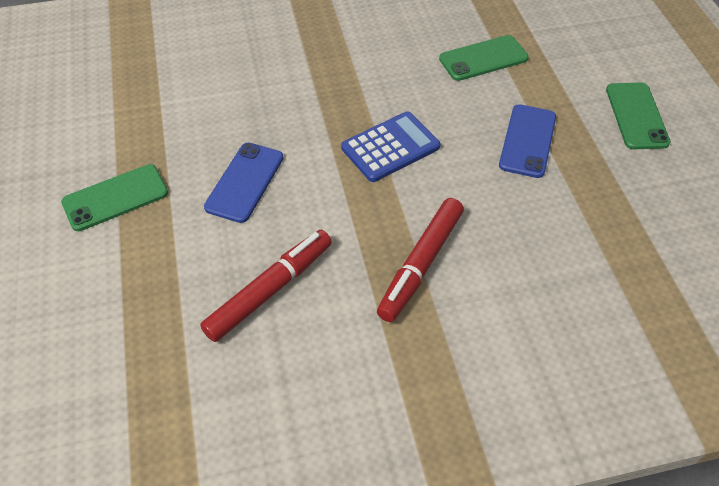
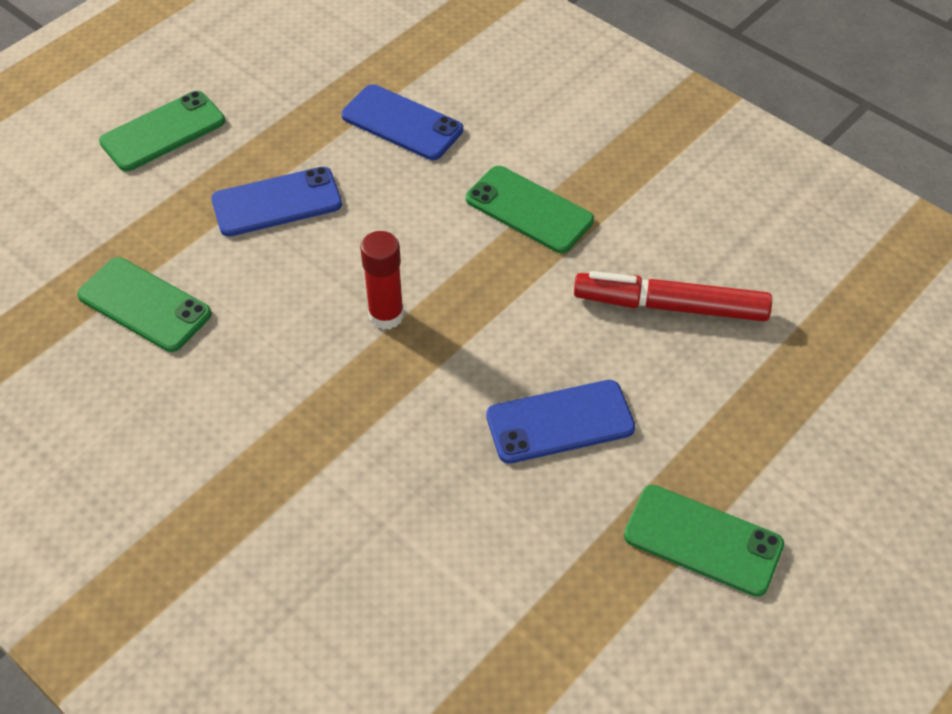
camera: 125 degrees left, 0 degrees up
blue calculator [341,112,440,182] -> red glue stick [360,231,404,330]
red marker [377,198,464,322] -> green phone [466,166,594,253]
none -> blue phone [342,84,463,160]

